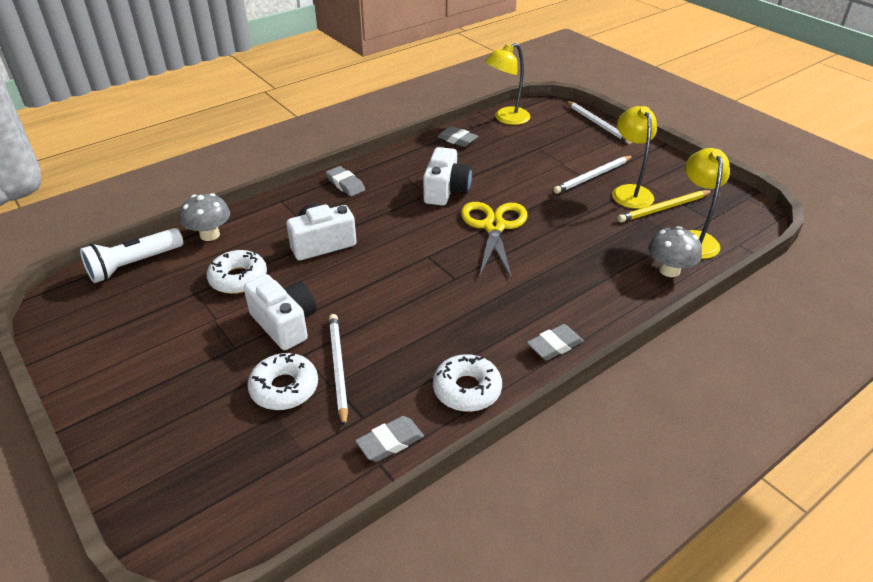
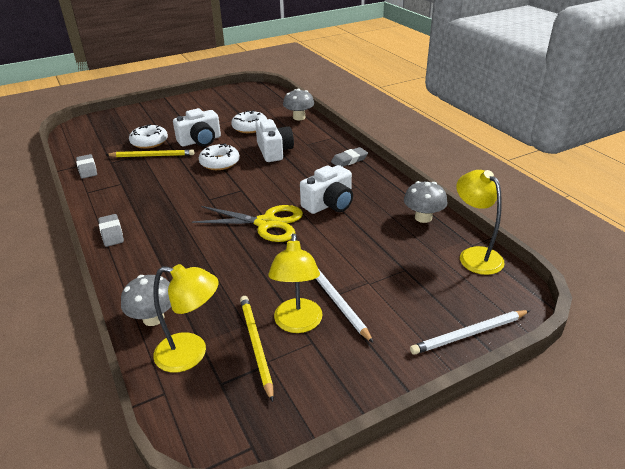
camera: 100 degrees right, 5 degrees down
white flashlight [80,228,183,283] -> none
white pencil [329,314,348,427] -> yellow pencil [106,149,194,157]
white camera [423,147,472,206] -> white camera turned 60 degrees counterclockwise [300,165,353,214]
white donut [433,354,502,412] -> white donut moved to [199,143,240,170]
grey eraser [437,126,478,147] -> grey mushroom [404,181,447,223]
yellow lamp [612,106,657,209] -> yellow lamp turned 90 degrees clockwise [268,234,323,333]

